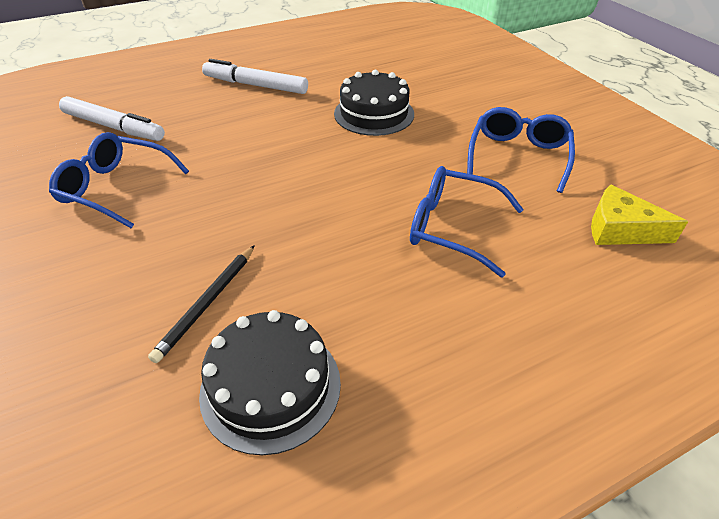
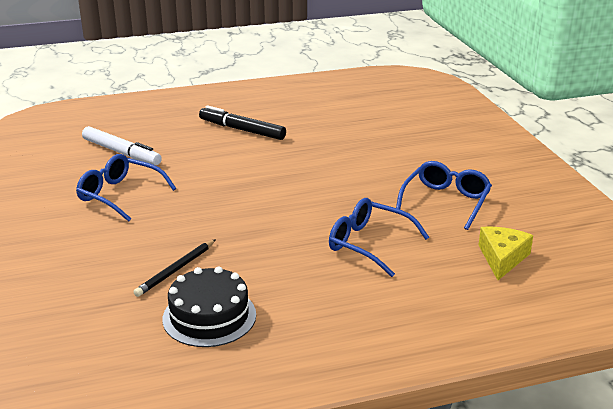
camera: 10 degrees right, 15 degrees down
white marker [202,59,308,94] -> black marker [199,106,286,140]
black cake [334,70,414,136] -> none
yellow cheese [591,184,688,245] -> yellow cheese turned 75 degrees clockwise [479,227,533,280]

